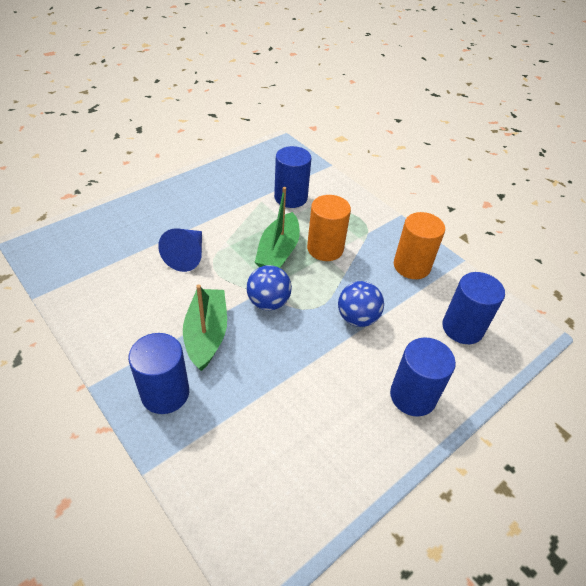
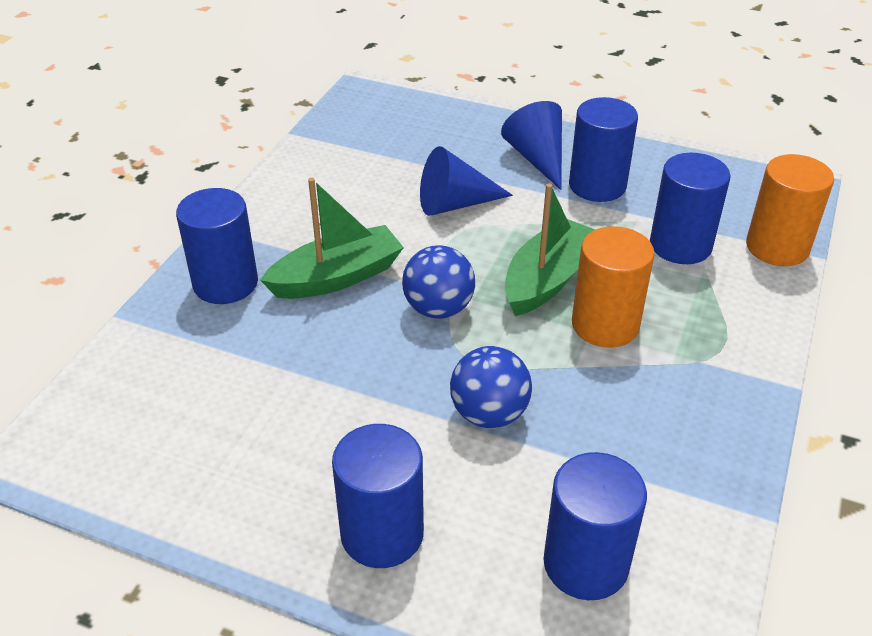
camera: 65 degrees right, 5 degrees down
green boat [255,187,300,268] -> green boat turned 135 degrees clockwise [505,183,595,316]
orange cylinder [394,212,445,279] -> orange cylinder moved to [746,154,834,266]
none -> blue cone [501,101,562,190]
none -> blue cylinder [569,97,638,202]

